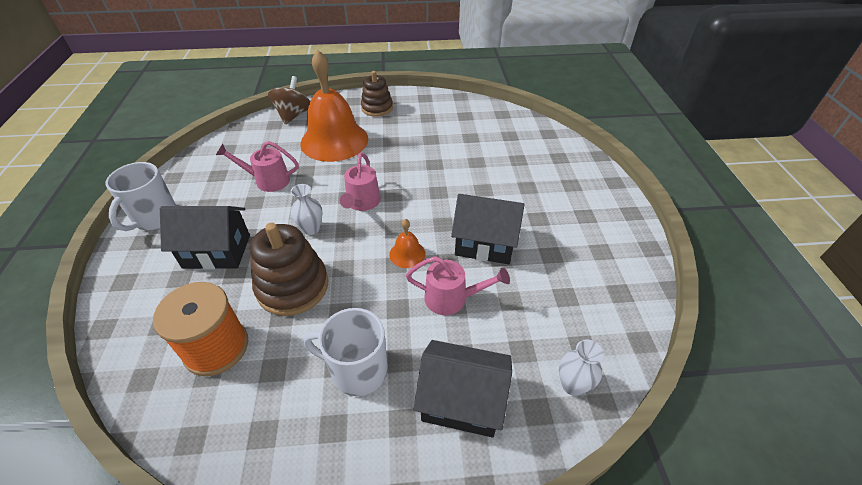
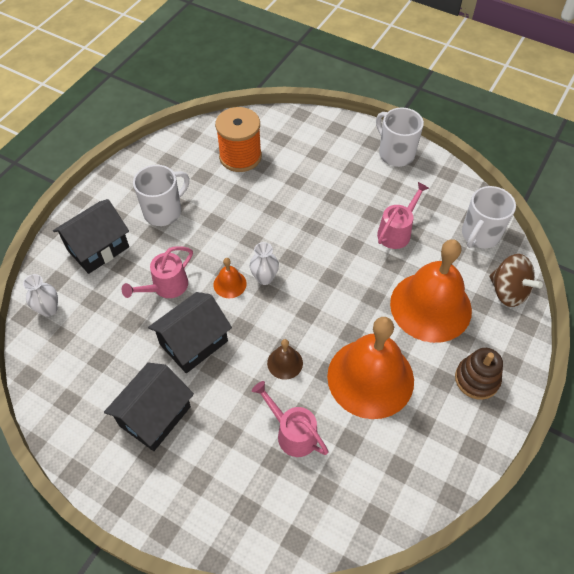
camera: 125 degrees right, 10 degrees up
black house [160,206,250,270] -> black house moved to [104,363,194,451]
brown stacking toy [250,223,328,316] -> none
white vase [291,184,322,235] -> white vase moved to [250,242,279,285]
pink watering can [340,152,381,211] -> pink watering can moved to [252,381,329,457]
none -> brown bell [267,339,303,380]
none -> orange bell [327,317,414,419]
none -> white mug [462,186,516,248]

